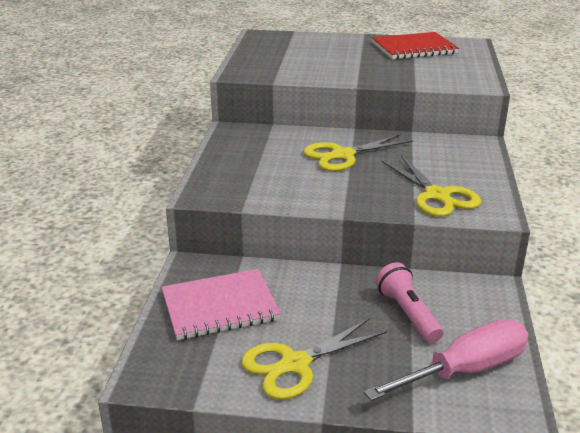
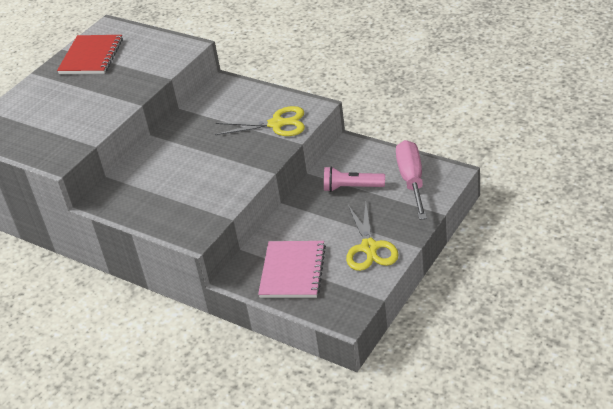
camera: 60 degrees left, 10 degrees up
yellow scissors [303,134,413,171] -> none

